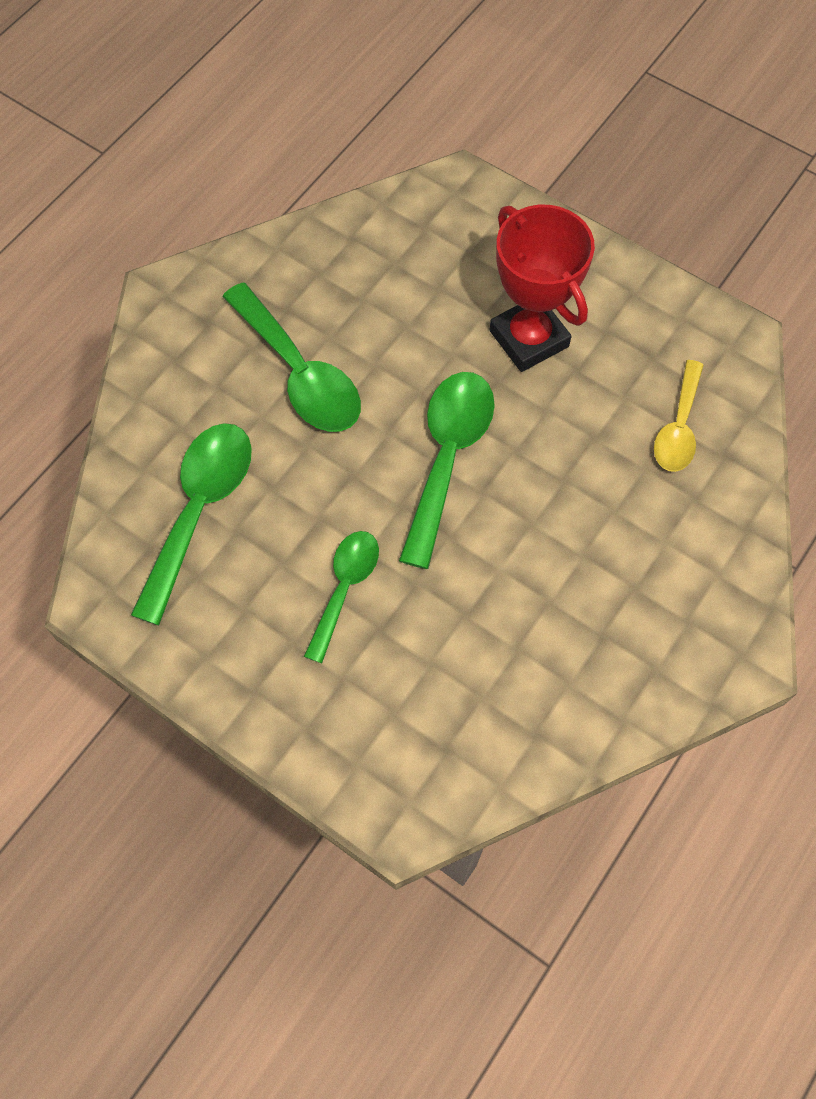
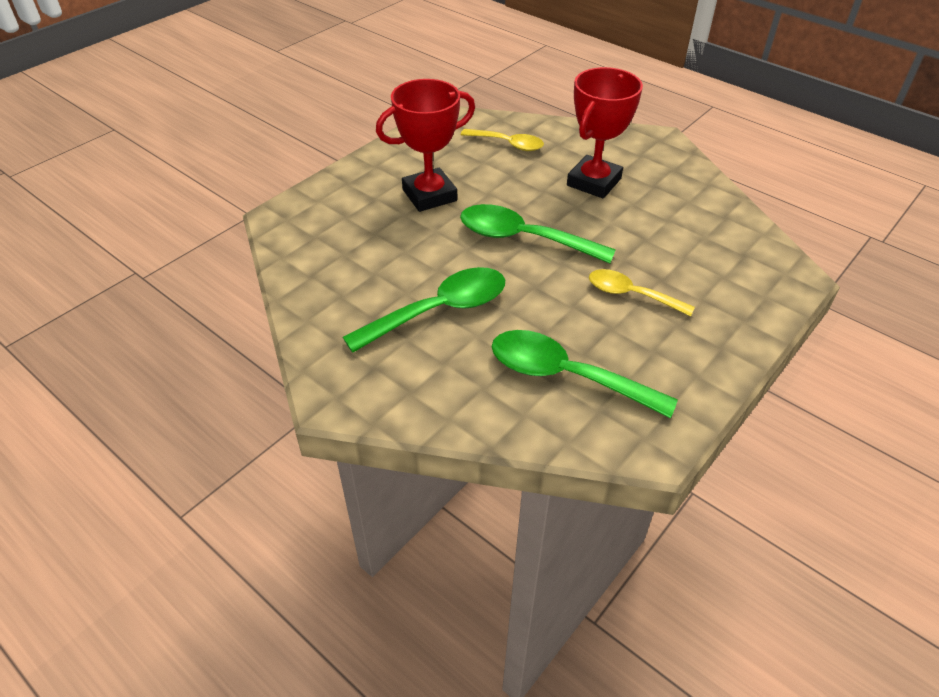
camera: 85 degrees left, 20 degrees down
green spoon [304,531,379,663] -> yellow spoon [589,269,695,317]
none -> red trophy [567,67,643,198]

